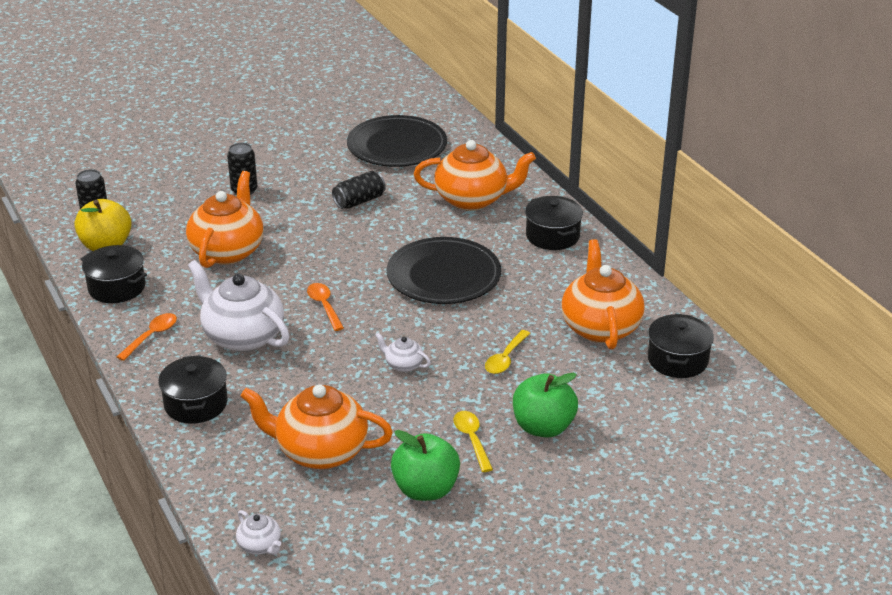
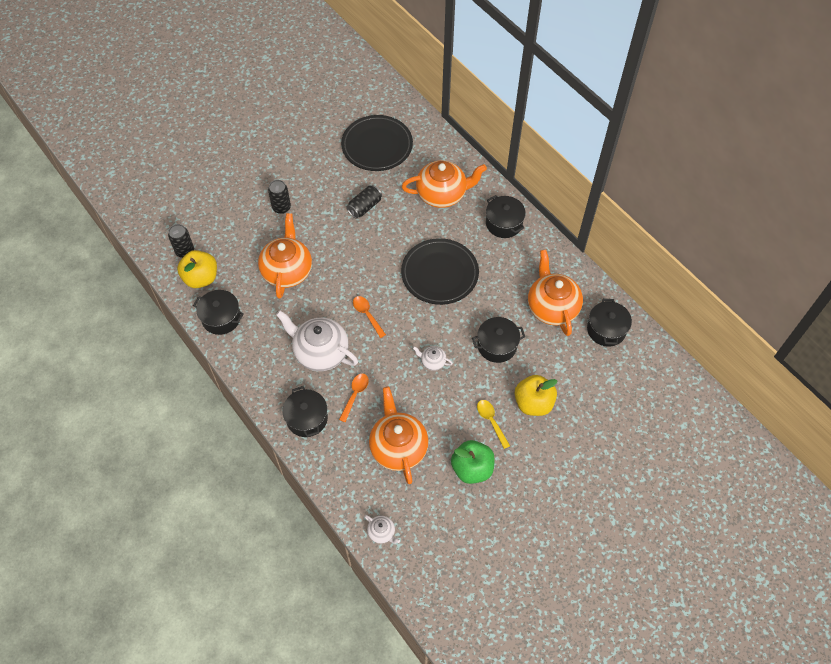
camera: 10 degrees left, 25 degrees up
orange spoon [117,313,177,361] -> orange spoon moved to [339,373,369,422]
orange teapot [241,384,393,469] -> orange teapot turned 75 degrees clockwise [369,386,429,484]
yellow spoon [485,330,530,374] -> black pot [472,317,525,363]
green apple [513,373,578,437] -> yellow apple [514,375,557,416]

